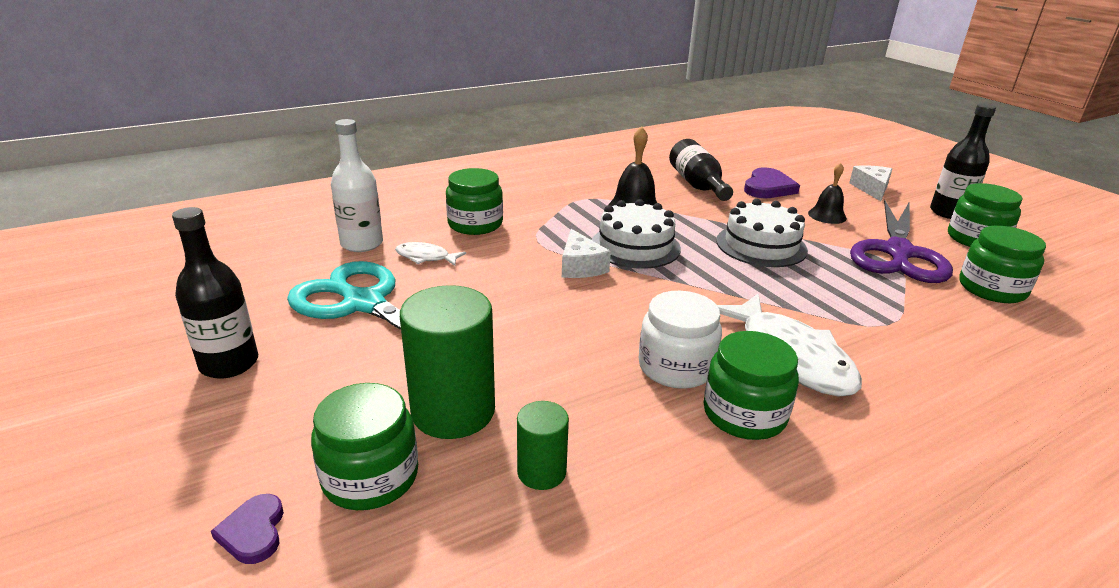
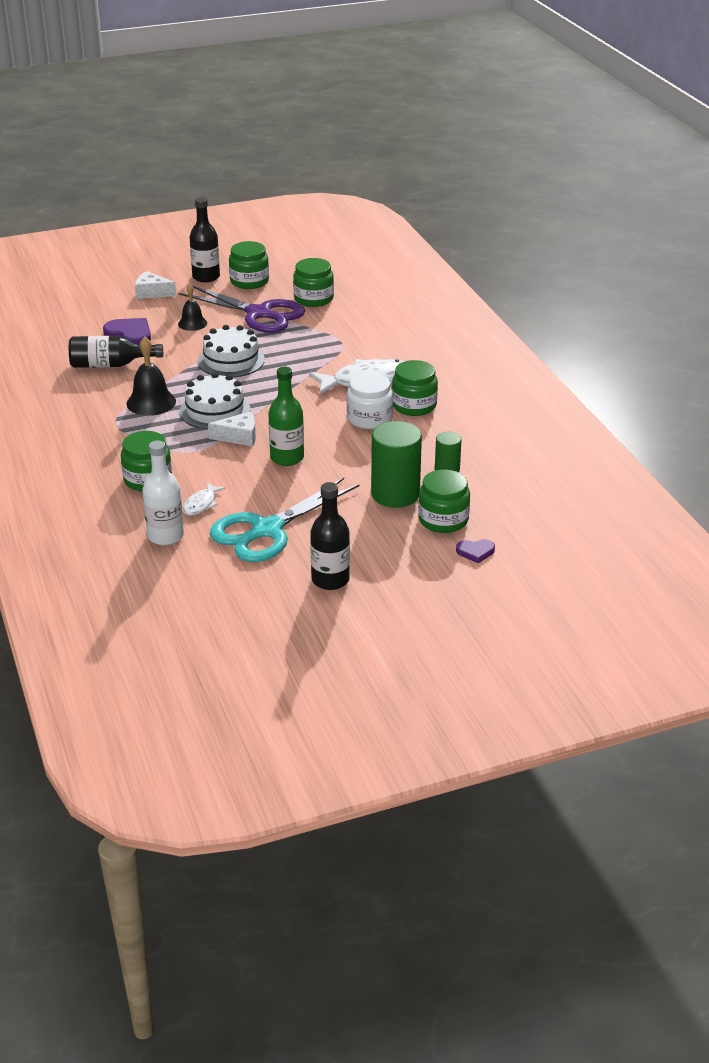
camera: 80 degrees left, 5 degrees up
none -> green bottle [269,367,304,466]

